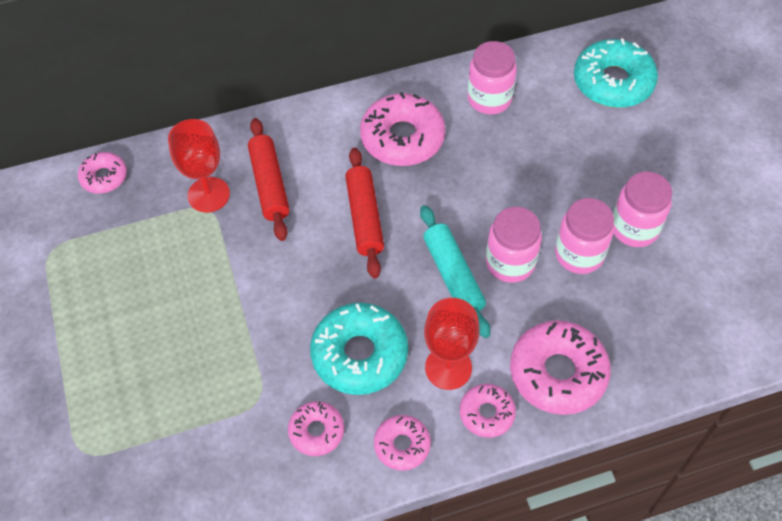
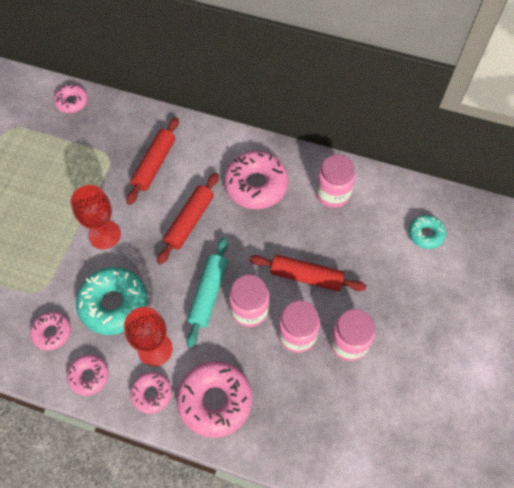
camera: 35 degrees right, 5 degrees up
red goblet [168,119,230,212] -> red goblet moved to [71,185,121,249]
turquoise donut [574,38,658,108] -> turquoise donut [409,215,446,249], size x0.55
none -> red rolling pin [249,255,366,291]

